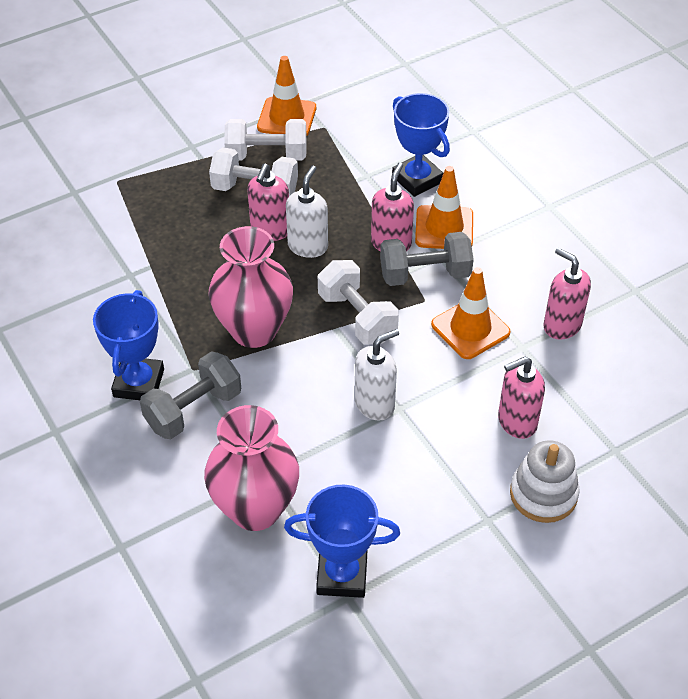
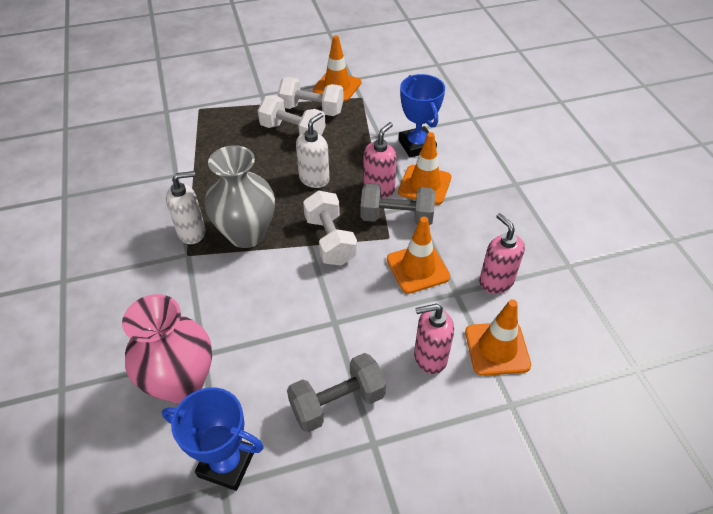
camera: 15 degrees right, 0 degrees up
blue trophy [93,290,164,400] -> none
grey dumbbell [140,352,241,439] -> grey dumbbell moved to [287,353,386,432]
pink vase [208,226,293,348] -> grey vase [205,145,275,248]
pink soap dispenser [247,164,289,241] -> none
white soap dispenser [355,329,399,420] -> white soap dispenser moved to [166,171,206,244]
white stacking toy [510,440,580,523] -> none
none -> orange traffic cone [465,299,531,376]

